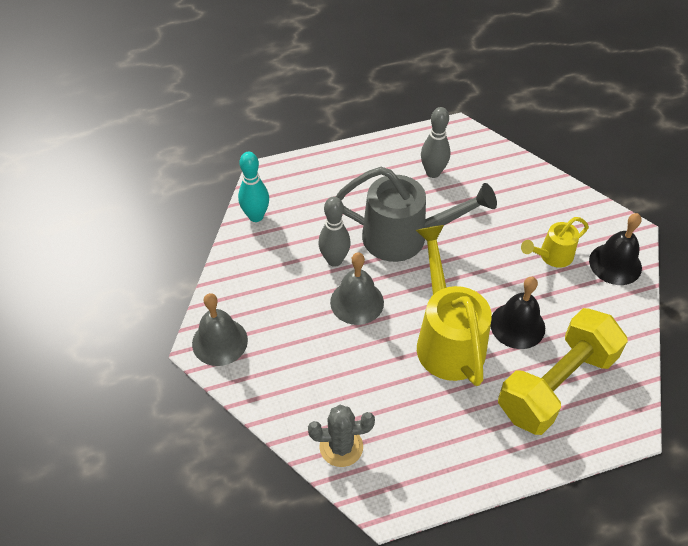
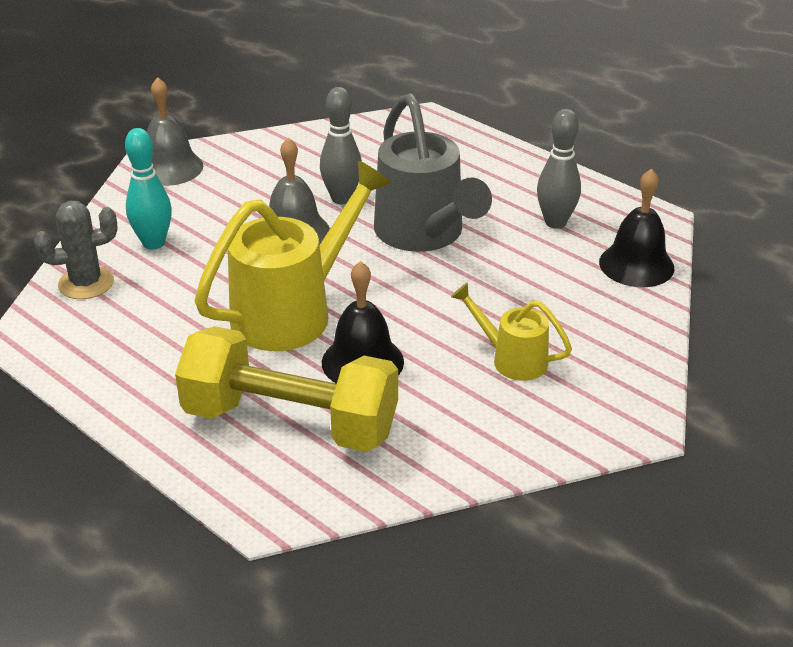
camera: 60 degrees right, 15 degrees down
turquoise bowling pin [238,152,269,222] -> turquoise bowling pin moved to [125,128,172,250]
grey cactus [308,405,375,467] -> grey cactus turned 75 degrees counterclockwise [34,201,118,299]
black bell [589,213,642,285] -> black bell moved to [599,168,674,287]

